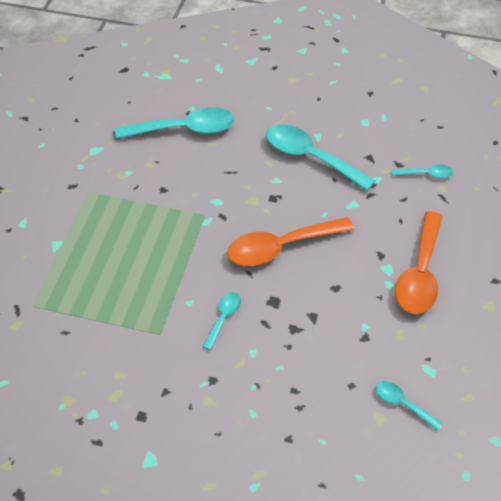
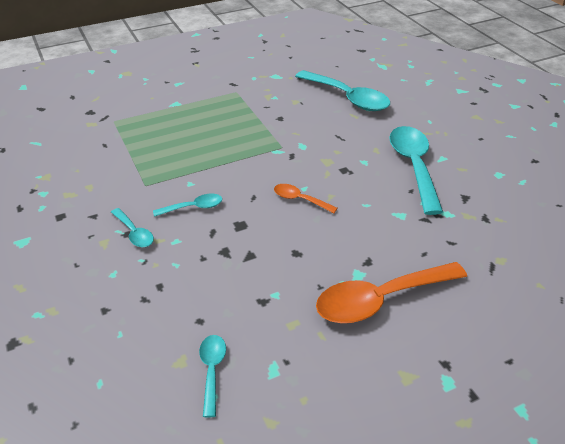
camera: 50 degrees right, 10 degrees down
orange spoon [227,217,354,266] -> orange spoon [274,184,338,213], size x0.49
turquoise spoon [392,164,454,178] -> turquoise spoon moved to [111,208,154,247]

